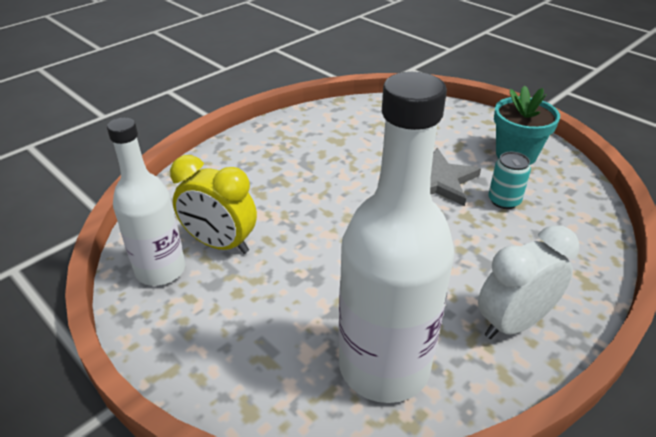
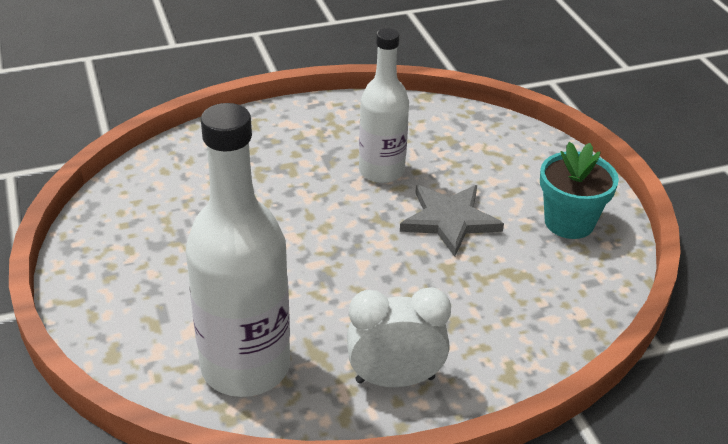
camera: 25 degrees right, 0 degrees up
white bottle [107,118,185,286] -> white bottle moved to [359,28,409,183]
yellow clock [170,155,257,254] -> none
turquoise can [488,152,531,209] -> none

